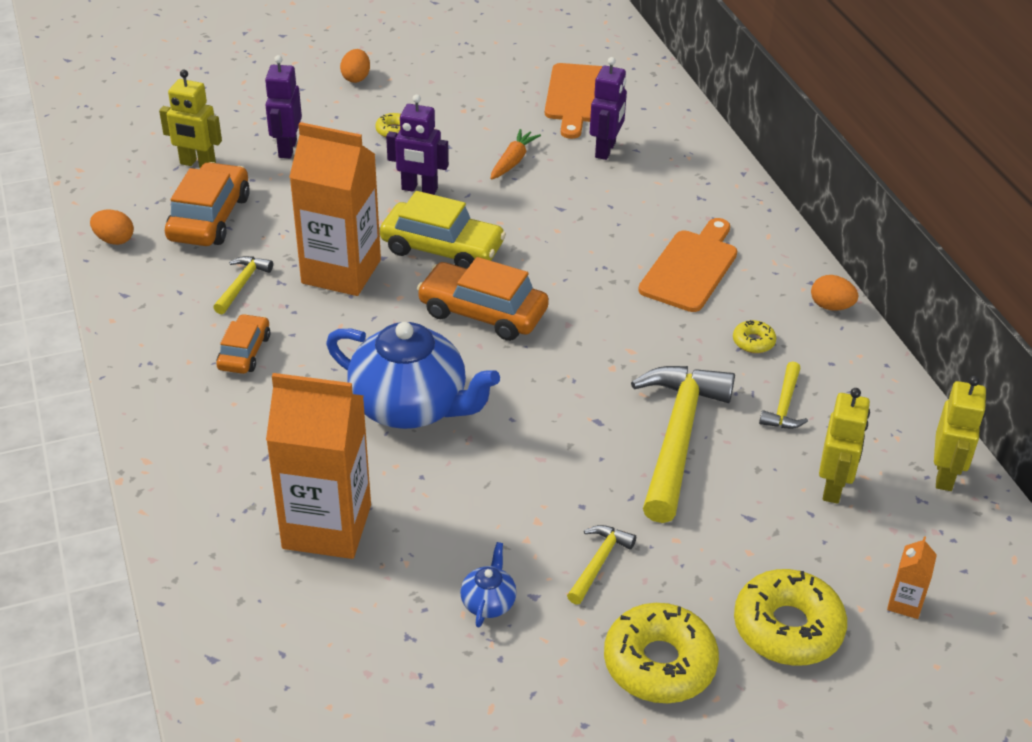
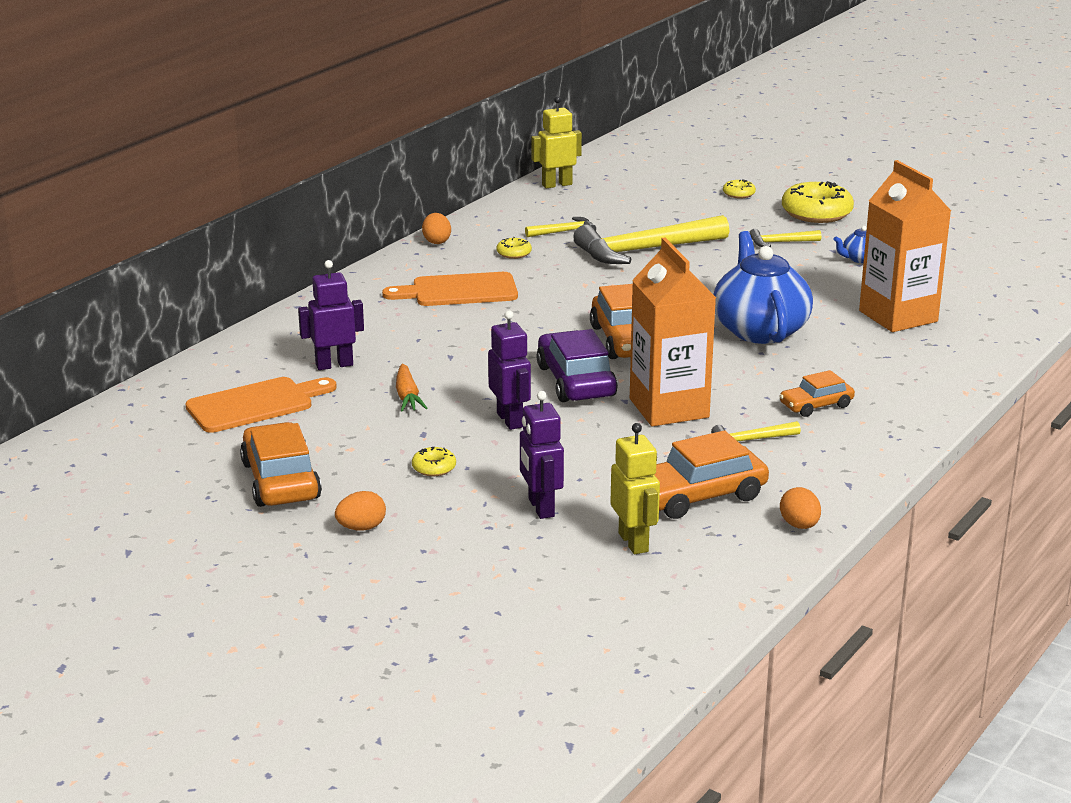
camera: 125 degrees left, 15 degrees down
purple robot [265,55,302,158] -> purple robot turned 105 degrees clockwise [520,391,564,519]
yellow car [380,191,506,269] -> purple car [536,329,618,402]
orange carrot [490,129,541,180] -> orange carrot turned 90 degrees counterclockwise [396,364,427,412]
yellow donut [734,569,847,666] -> yellow donut [723,179,756,198], size x0.47
yellow robot [819,388,870,504] -> none
orange carton [887,536,937,619] -> none
none -> orange car [240,422,322,507]

